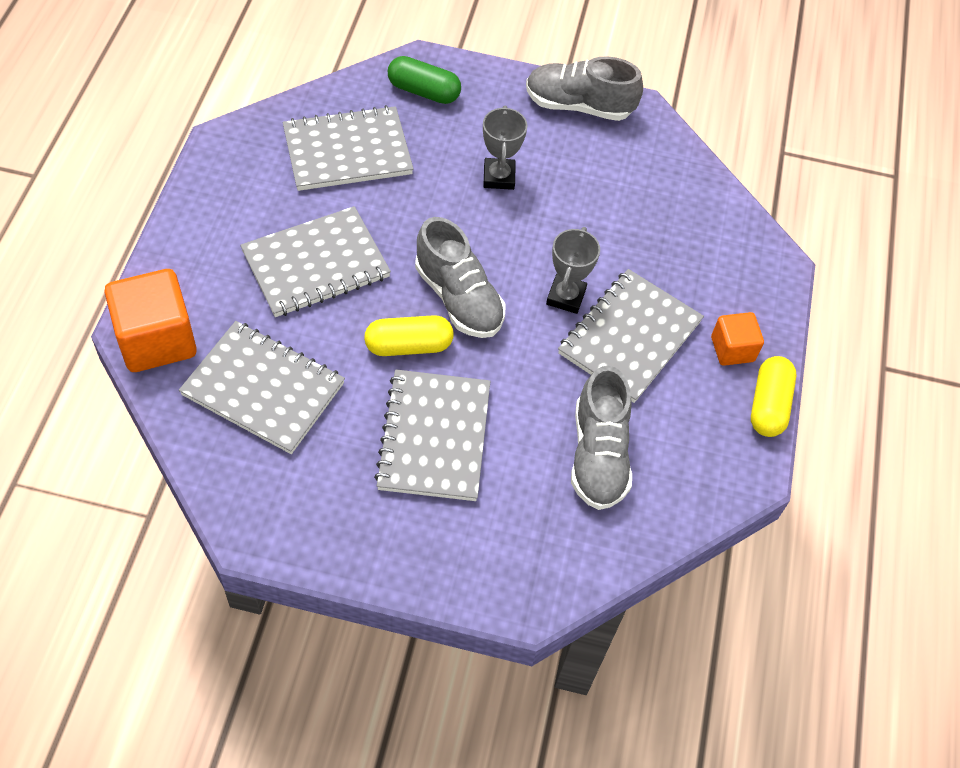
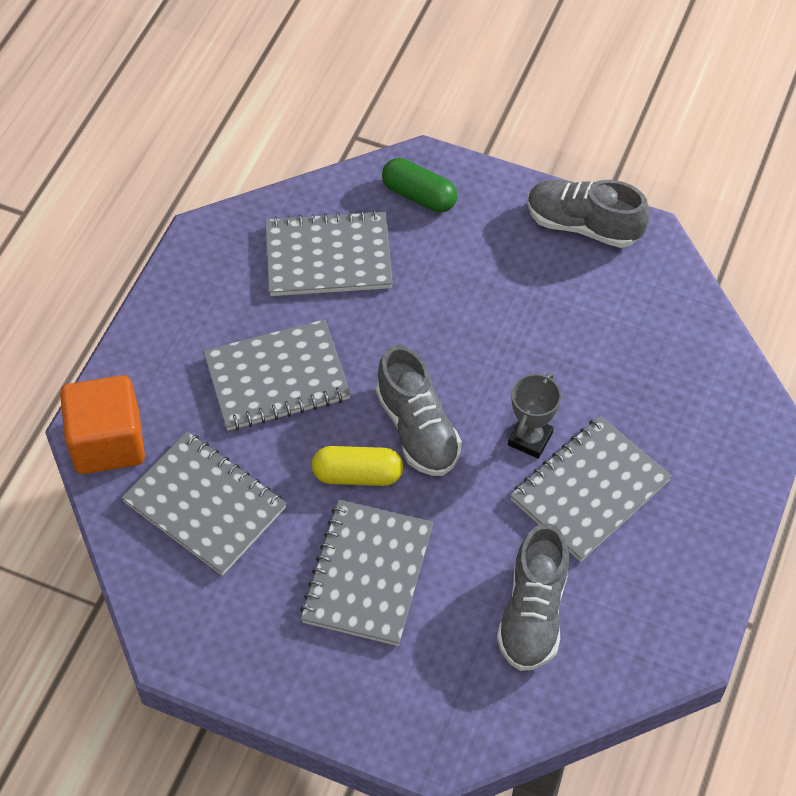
camera: 15 degrees right, 0 degrees up
grey trophy [483,105,528,190] -> none
orange cube [711,312,764,366] -> none
yellow capsule [751,356,796,437] -> none

